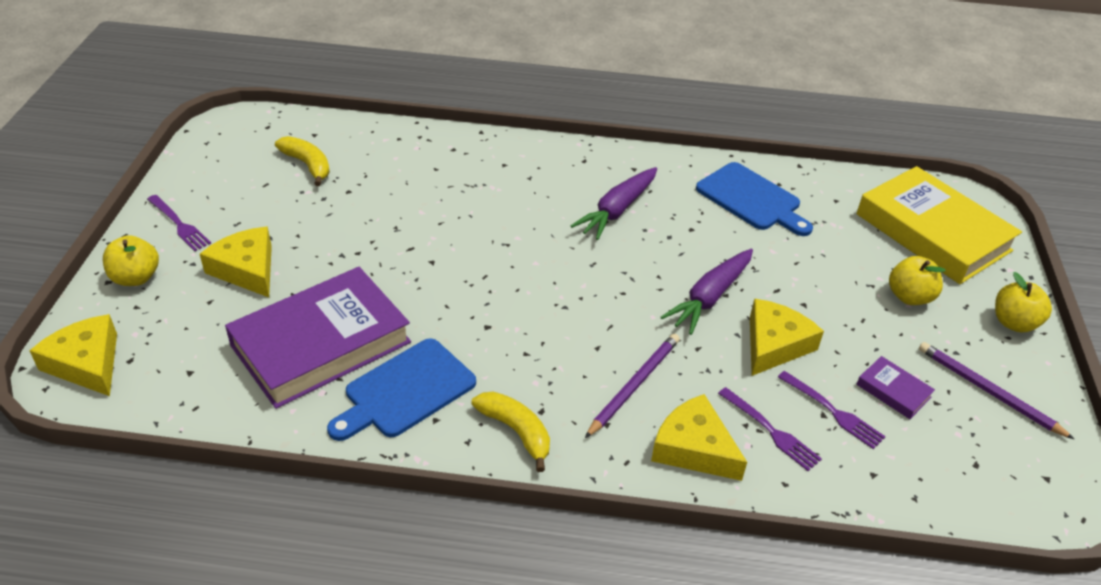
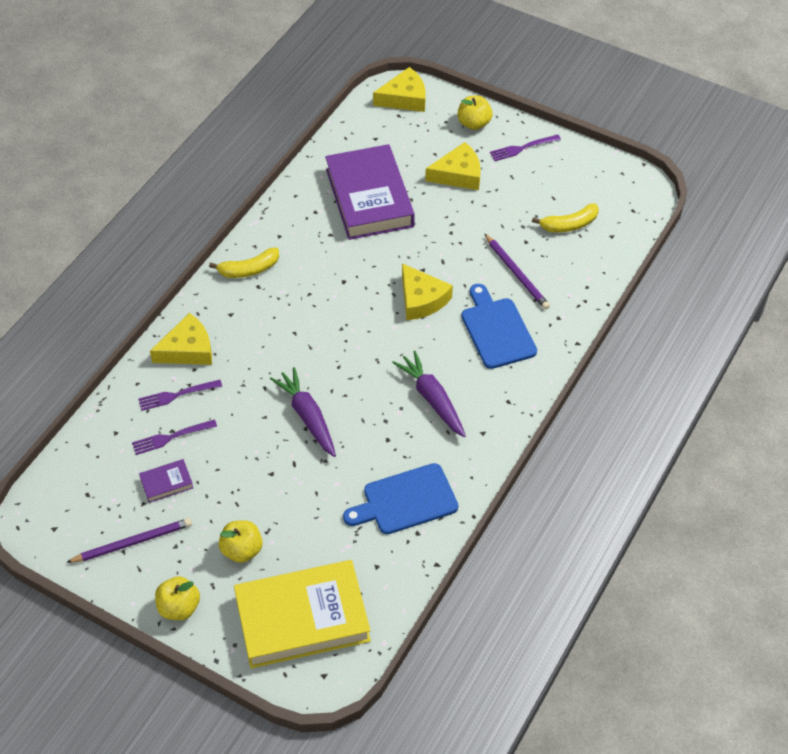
camera: 115 degrees right, 10 degrees up
blue cutting board [327,338,476,441] -> blue cutting board moved to [461,284,537,369]
purple pencil [585,333,680,438] -> purple pencil moved to [484,233,550,310]
yellow cheese [750,299,824,376] -> yellow cheese moved to [402,263,453,320]

